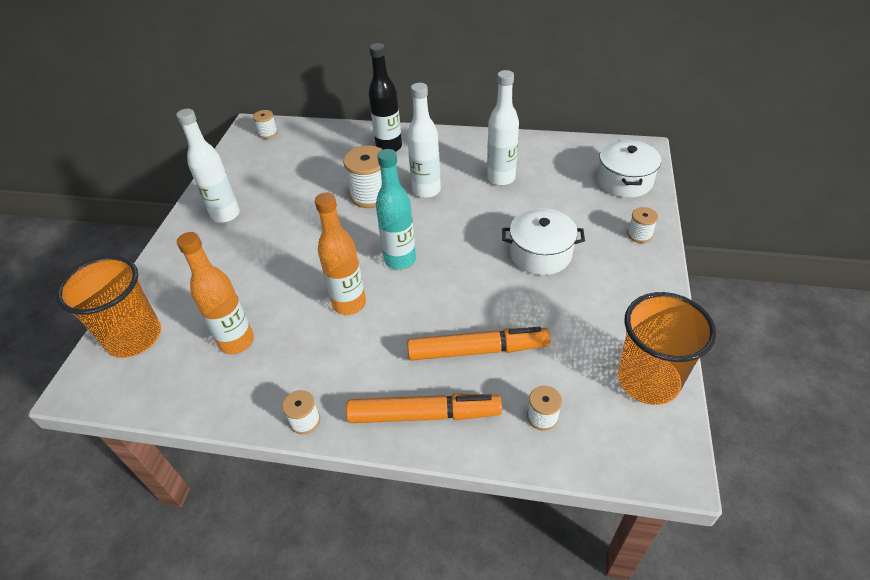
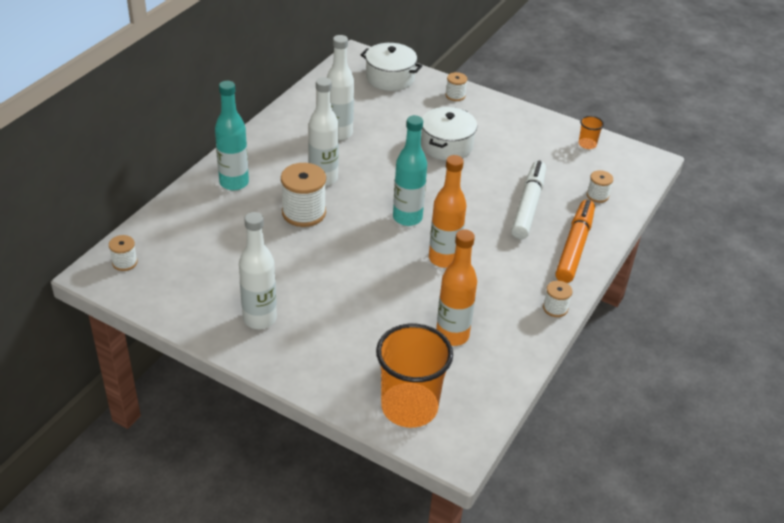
camera: 75 degrees left, 5 degrees down
black bottle [369,43,402,152] -> turquoise bottle [215,81,249,190]
orange marker [407,327,551,361] -> white marker [511,161,546,239]
orange cup [618,292,716,405] -> orange cup [579,116,604,149], size x0.43

